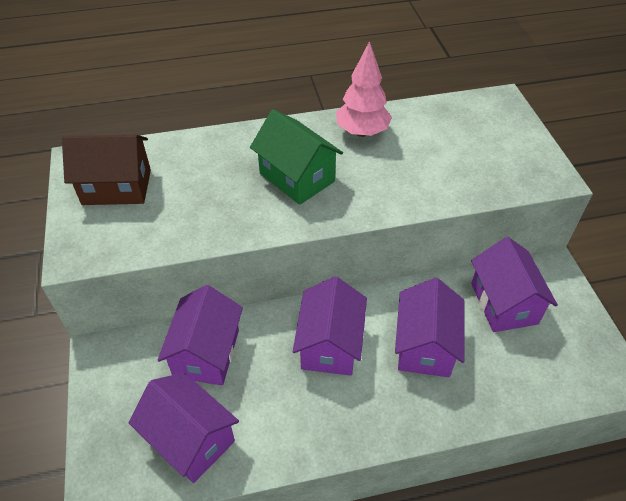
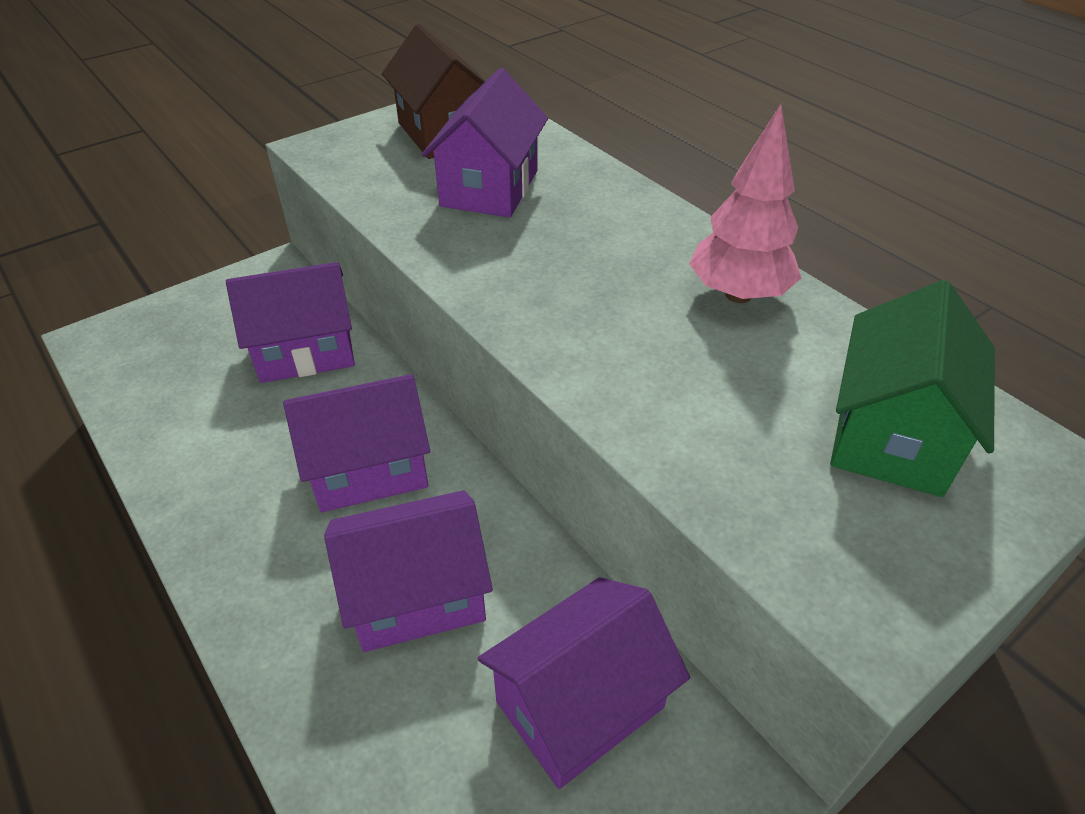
camera: 65 degrees right, 5 degrees down
purple house [129,373,239,483] -> purple house moved to [422,68,548,217]
green house [250,109,343,205] -> green house moved to [830,280,995,497]

